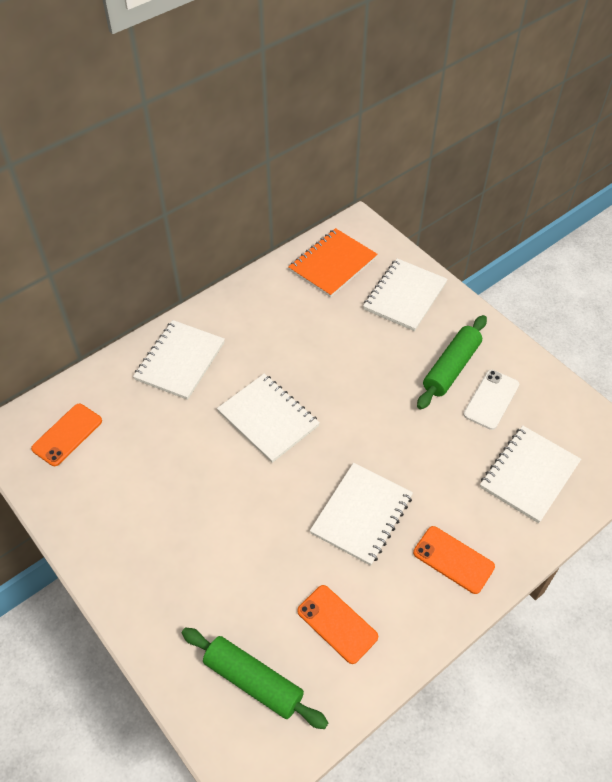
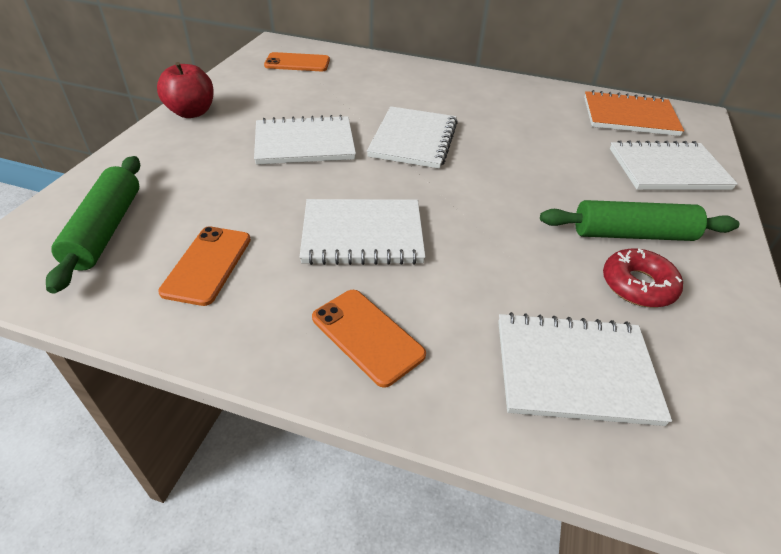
camera: 55 degrees right, 10 degrees down
white notebook [133,320,225,400] -> white notebook moved to [254,115,356,165]
orange phone [413,526,495,594] -> orange phone turned 45 degrees counterclockwise [312,290,426,388]
white phone [463,370,519,430] -> red donut [603,249,683,307]
none -> red apple [157,62,214,118]

